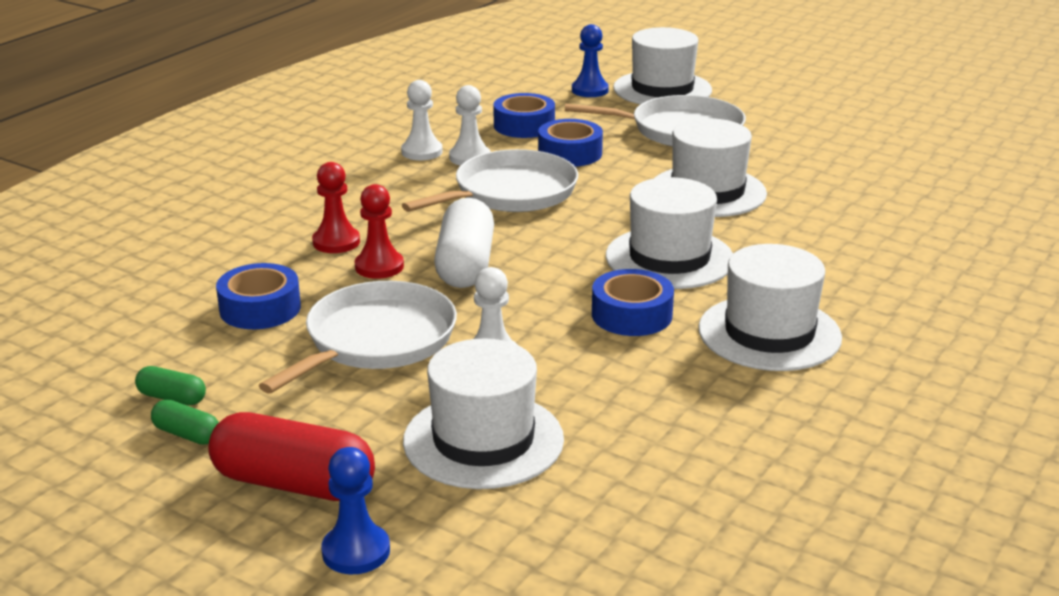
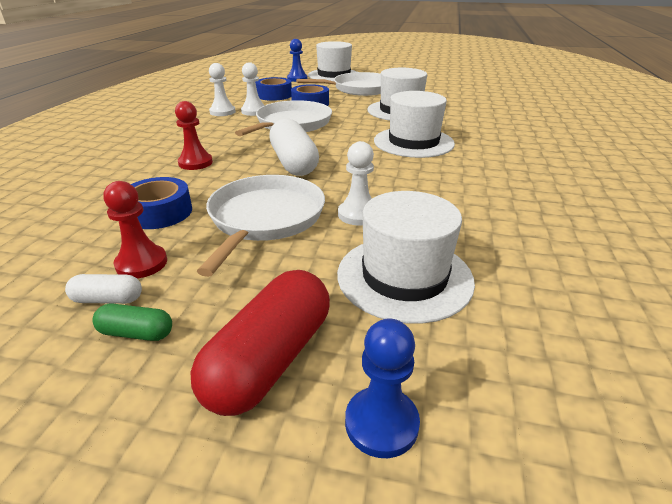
camera: 20 degrees left, 5 degrees up
green capsule [135,366,206,405] -> white capsule [65,274,142,304]
red capsule [208,412,375,501] -> red capsule turned 60 degrees counterclockwise [190,270,330,416]
red pawn [355,184,404,279] -> red pawn moved to [103,181,167,279]
blue tape [592,269,674,336] -> none
white hat [698,244,842,371] -> none

